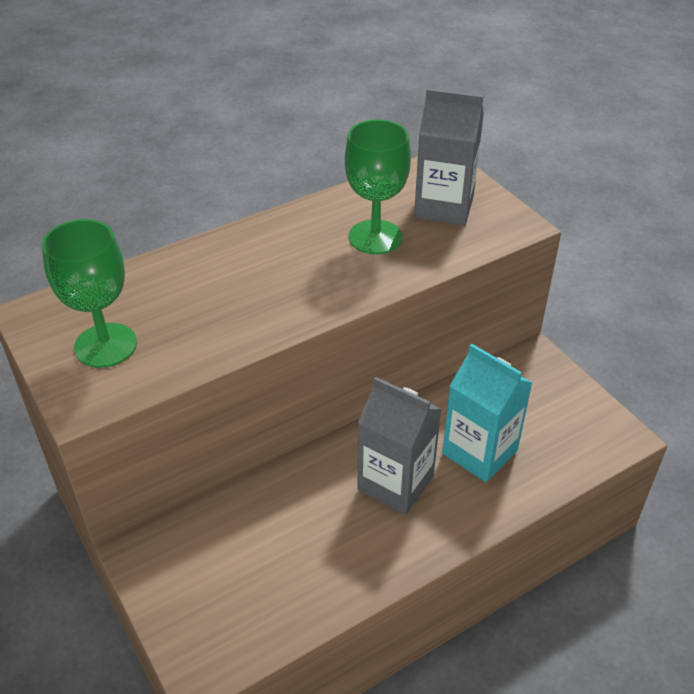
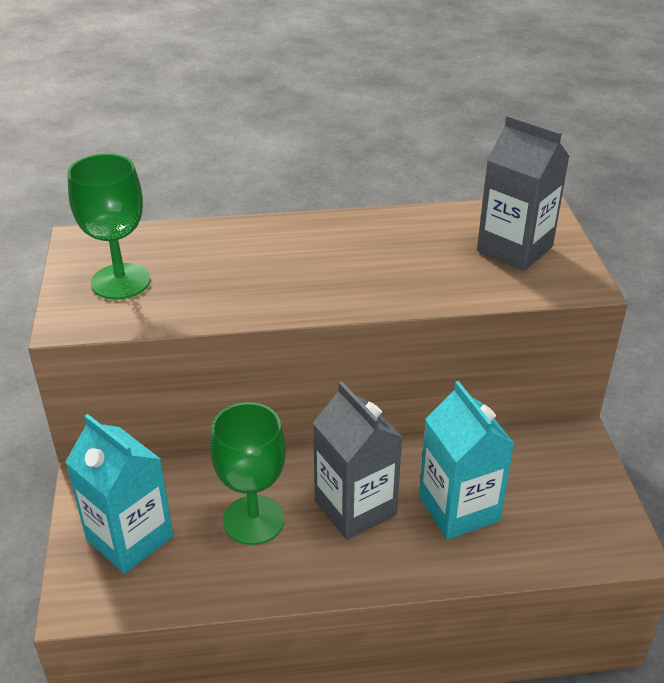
camera: 25 degrees right, 5 degrees down
green goblet [345,119,411,254] -> green goblet moved to [210,402,286,545]
none -> turquoise carton [65,414,173,574]

